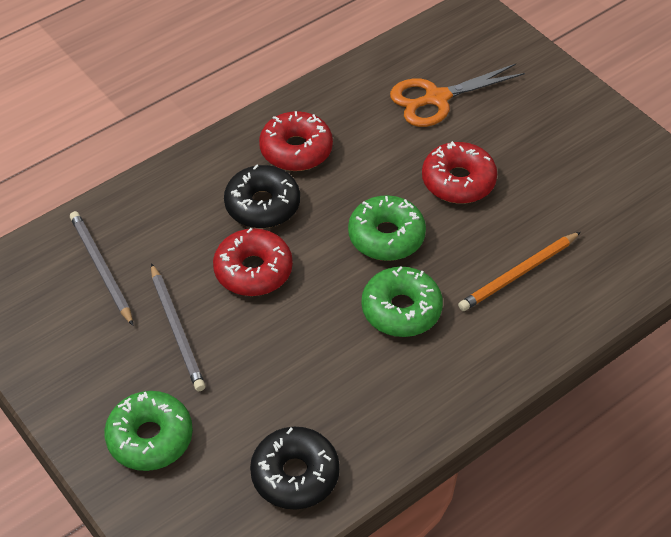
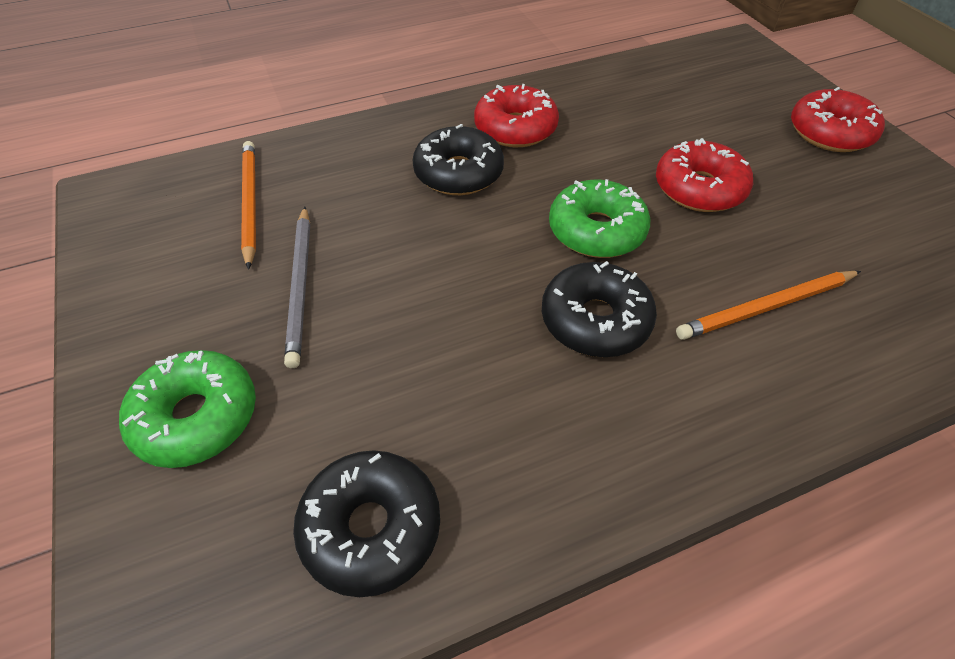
camera: 15 degrees right, 0 degrees up
grey pencil [70,211,133,326] -> orange pencil [241,141,256,270]
red donut [213,228,293,296] -> red donut moved to [791,87,885,152]
green donut [362,266,443,337] -> black donut [542,261,657,357]
orange scissors [390,64,525,127] -> none

